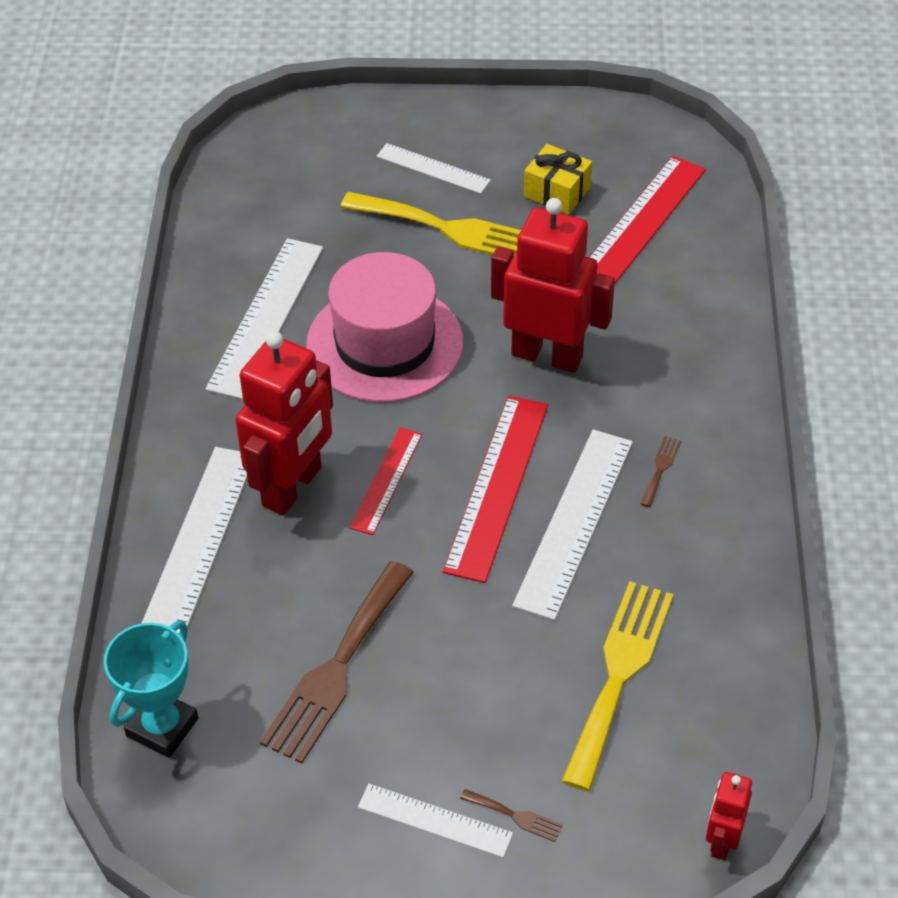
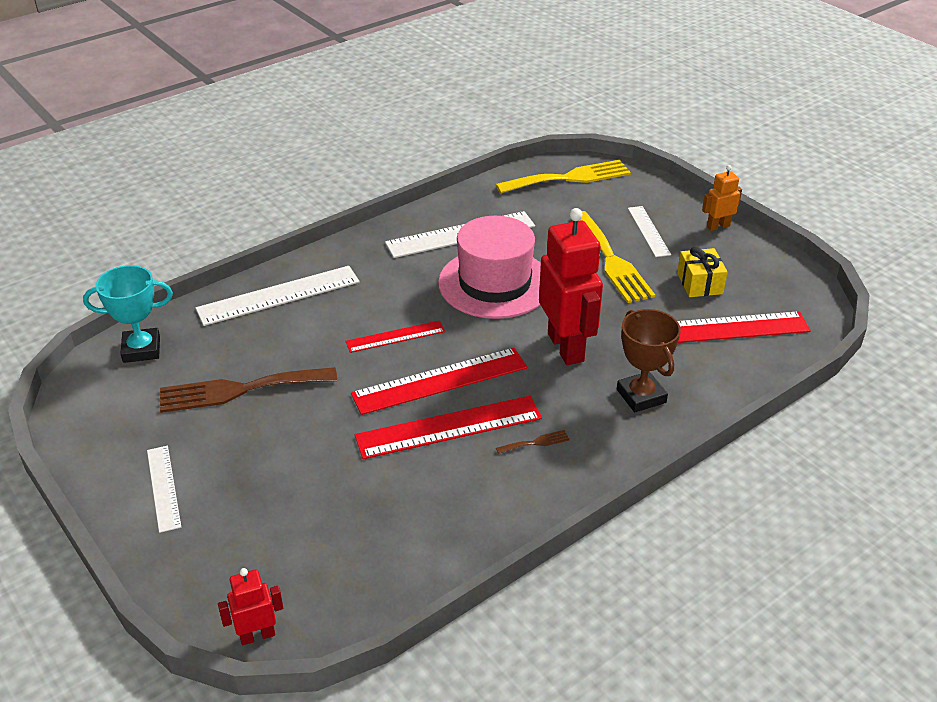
camera: 50 degrees right, 10 degrees down
red robot [235,331,333,515] -> none
brown fork [460,789,563,842] -> none
white ruler [512,430,633,620] -> red ruler [355,396,542,459]
yellow fork [562,581,673,791] -> yellow fork moved to [496,160,631,193]
none -> brown trophy [617,309,681,412]
none -> orange robot [702,165,742,231]

